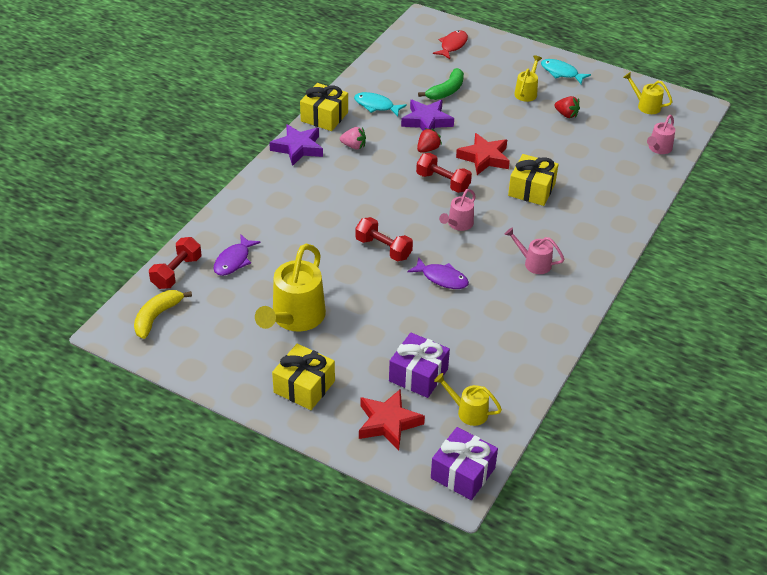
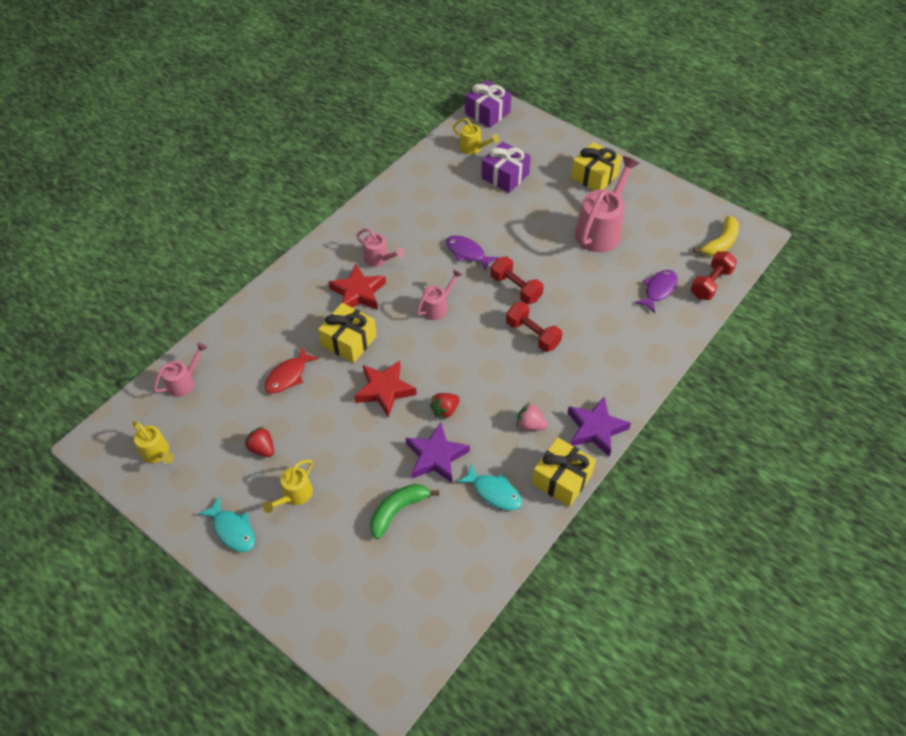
camera: 170 degrees left, 10 degrees up
yellow watering can [255,244,326,332] -> pink watering can [575,156,640,252]
red star [359,389,425,450] -> red star moved to [329,263,386,310]
red dumbbell [416,153,472,193] -> red dumbbell moved to [506,302,562,352]
red fish [433,30,468,59] -> red fish moved to [264,346,319,393]

